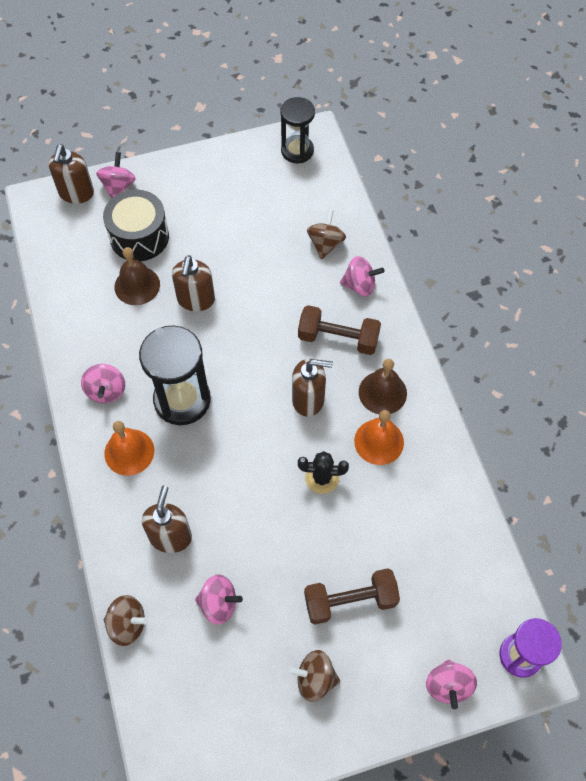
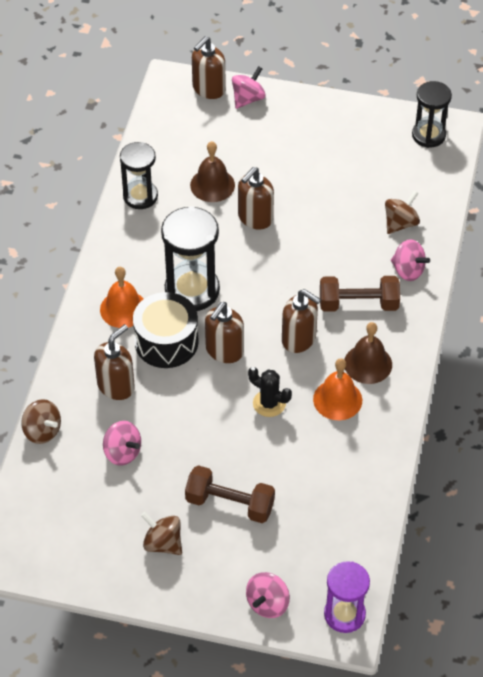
camera: 30 degrees right, 10 degrees down
pink spinning top [81,364,125,403] -> none
black drum [103,190,169,261] -> black drum moved to [133,292,199,368]
brown dumbbell [298,305,381,355] -> brown dumbbell turned 45 degrees counterclockwise [320,276,400,312]
none -> black hourglass [120,142,158,209]
none -> brown soap dispenser [205,302,244,363]

